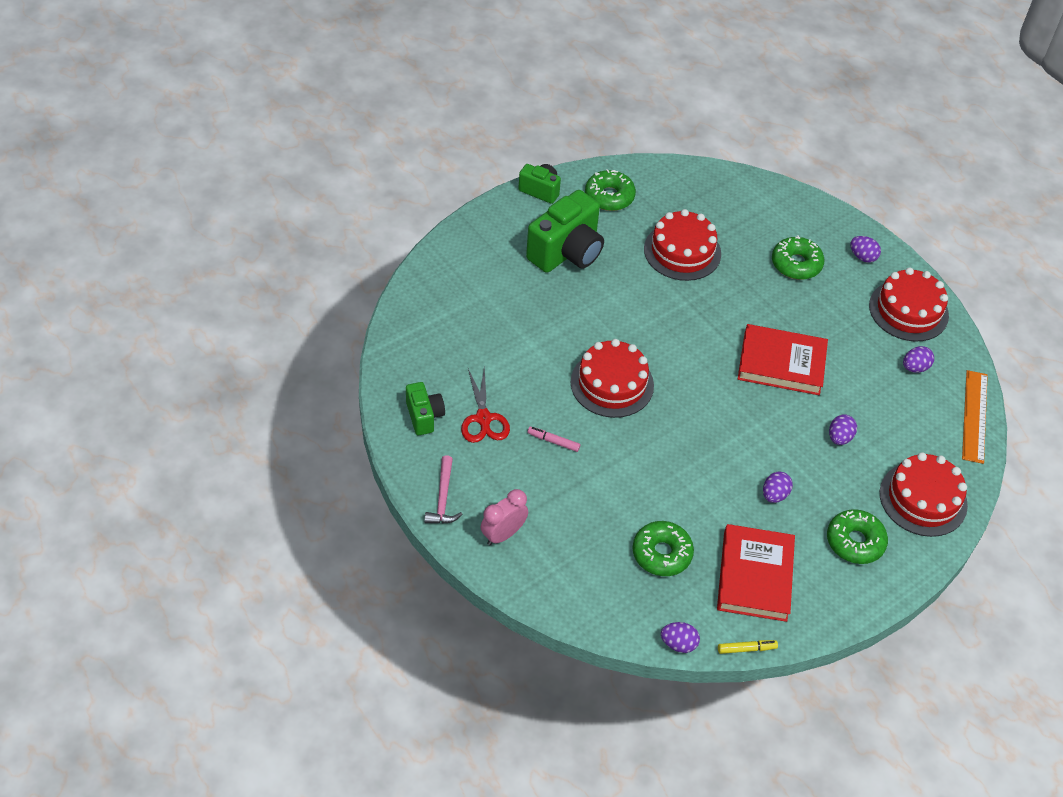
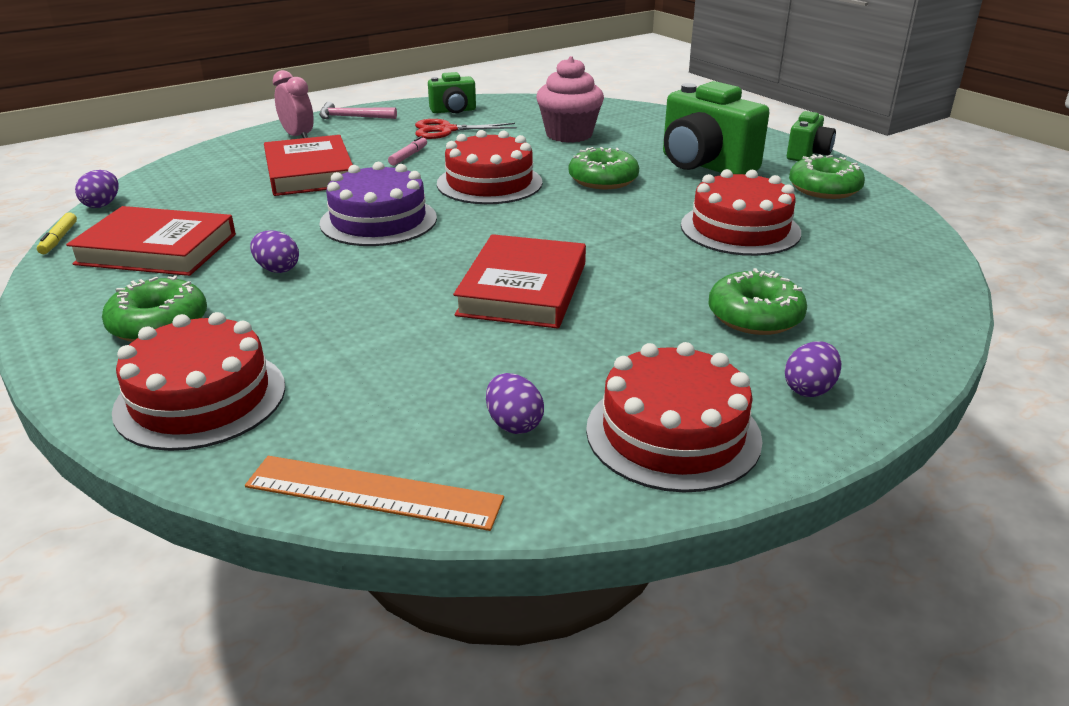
camera: 95 degrees right, 20 degrees down
green donut [633,521,694,576] -> green donut moved to [569,147,639,189]
purple egg [829,414,857,445] -> none
none -> red book [264,135,353,196]
none -> purple cake [320,162,437,246]
none -> pink cupcake [536,56,604,143]

